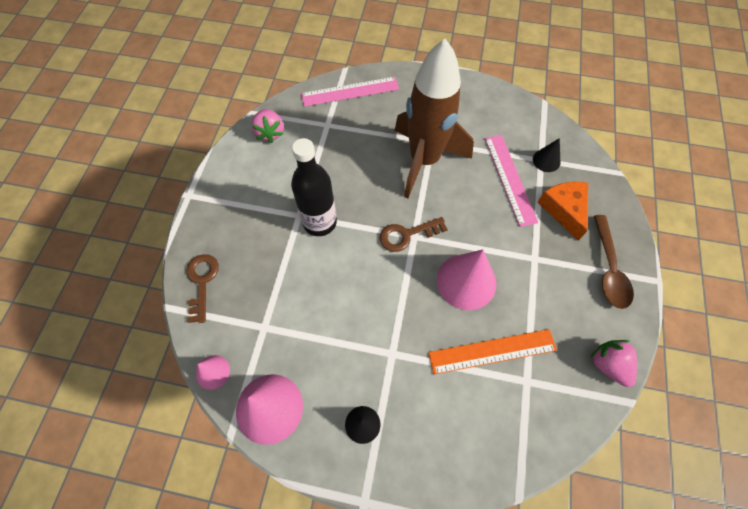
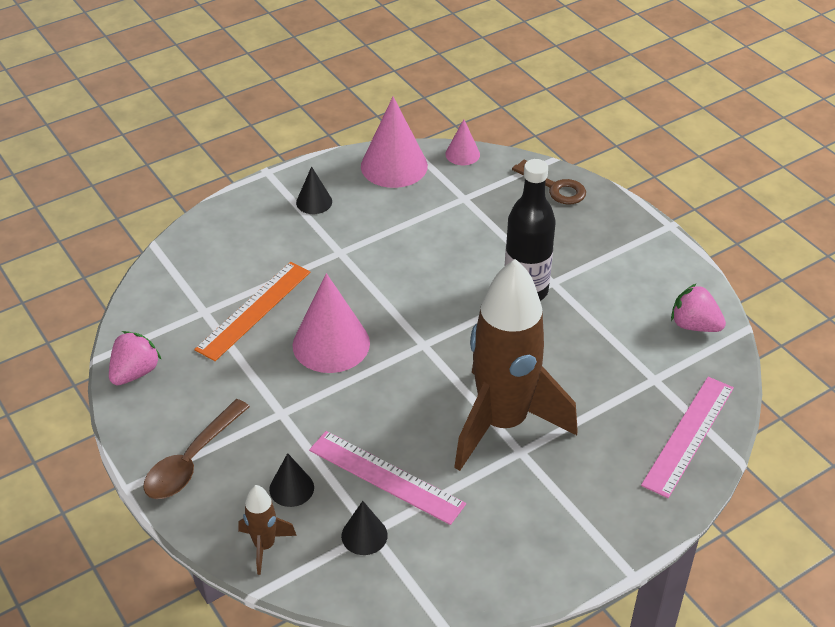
camera: 135 degrees right, 20 degrees down
brown key [379,217,448,252] -> none
orange cheese [537,182,588,241] -> black cone [269,453,314,507]
pink strawberry [591,340,637,387] -> pink strawberry turned 75 degrees counterclockwise [109,331,162,385]
brown spoon [594,215,634,309] -> brown spoon turned 105 degrees counterclockwise [143,399,250,499]
none -> brown rocket [238,485,297,575]

